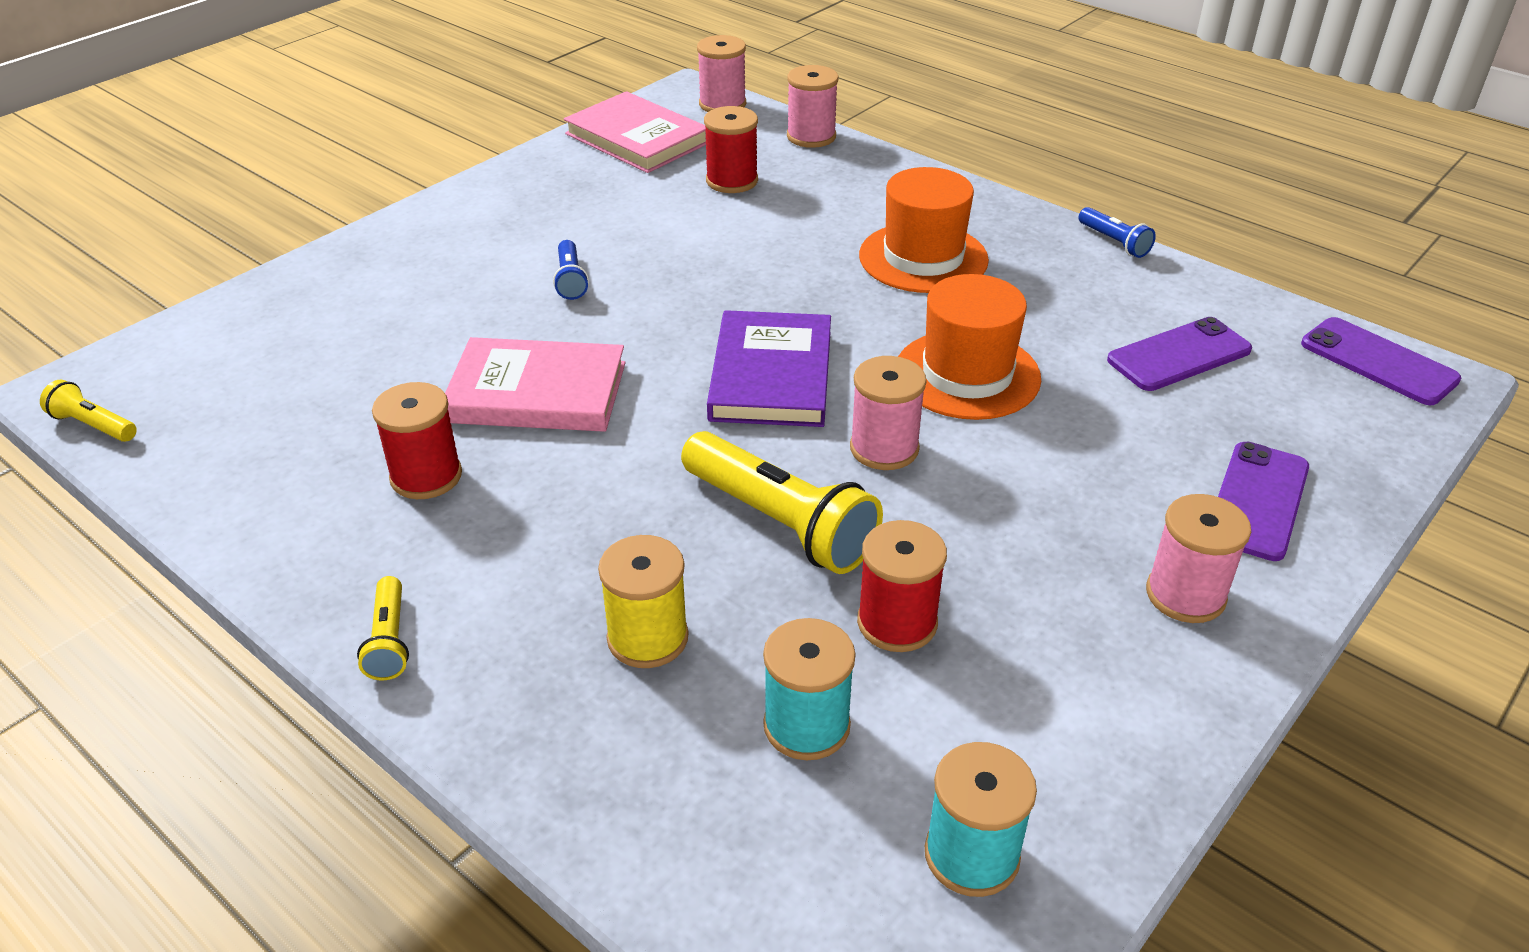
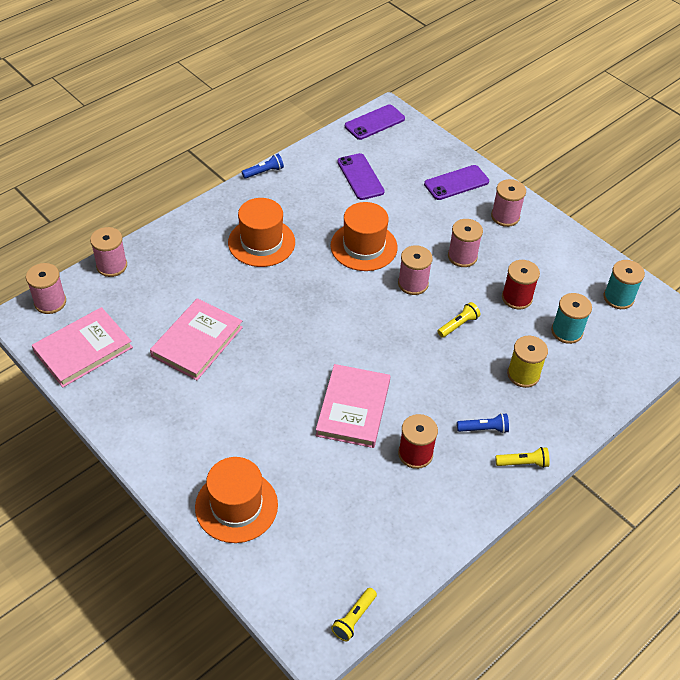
camera: 85 degrees left, 10 degrees up
blue flashlight [553,240,589,300] -> blue flashlight moved to [457,413,509,433]
yellow flashlight [681,431,883,574] -> yellow flashlight [437,302,480,338], size x0.50
red spool [704,106,758,193] -> none
purple book [707,310,831,427] -> none
purple phone [1218,442,1309,561] -> purple phone turned 60 degrees counterclockwise [424,165,489,200]
none -> pink book [150,298,243,380]
none -> orange hat [195,457,278,543]
none -> pink spool [448,219,483,267]

